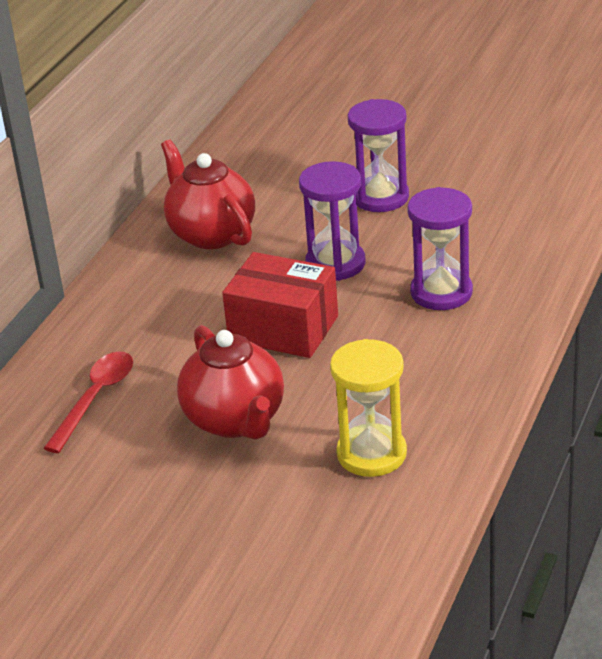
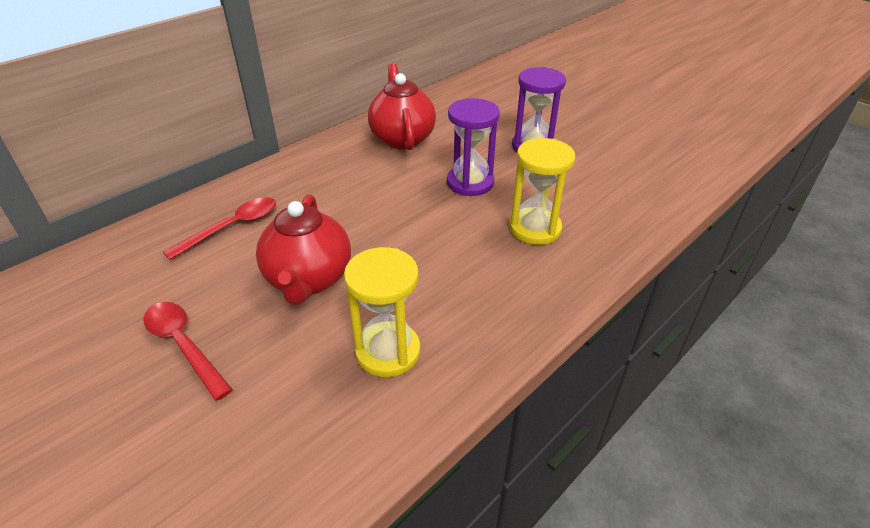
camera: 20 degrees right, 5 degrees up
red box [222,252,338,358] -> none
purple hourglass [407,187,473,310] -> yellow hourglass [509,138,576,245]
none -> red spoon [143,302,233,401]

